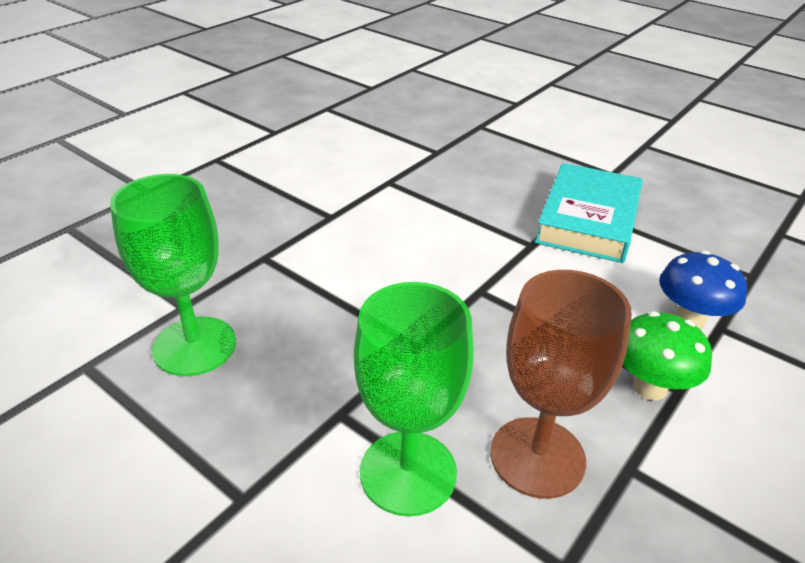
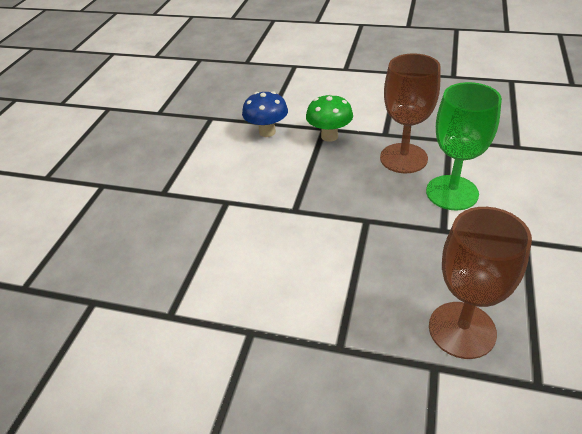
camera: 110 degrees left, 5 degrees up
green goblet [110,174,236,376] -> brown goblet [429,207,532,359]
turquoise book [535,163,643,263] -> none

